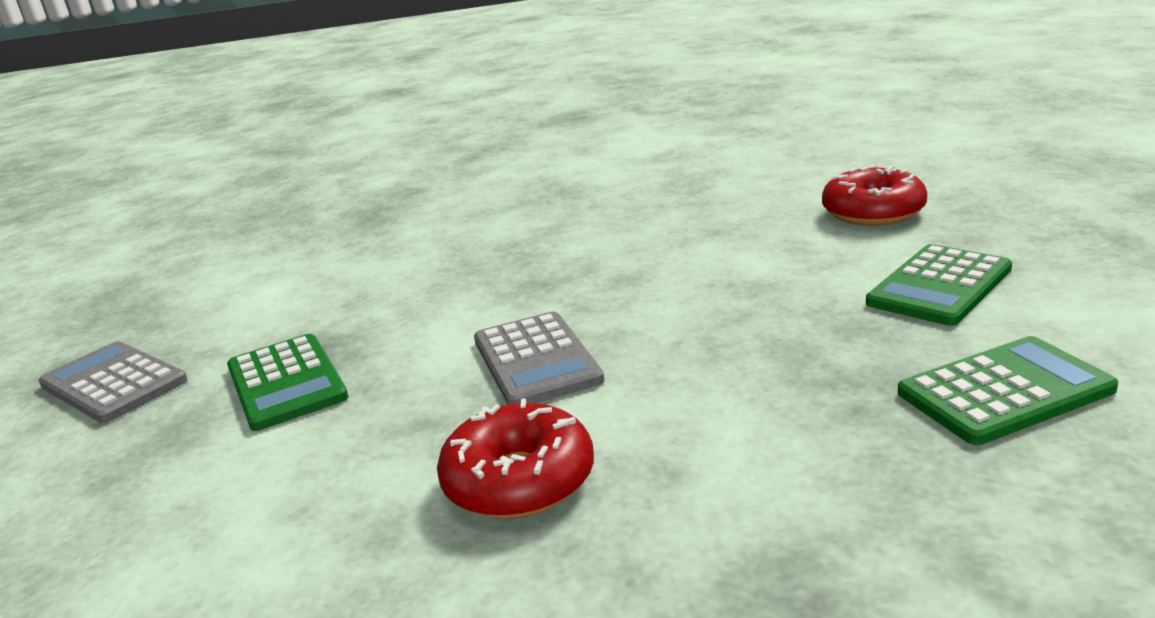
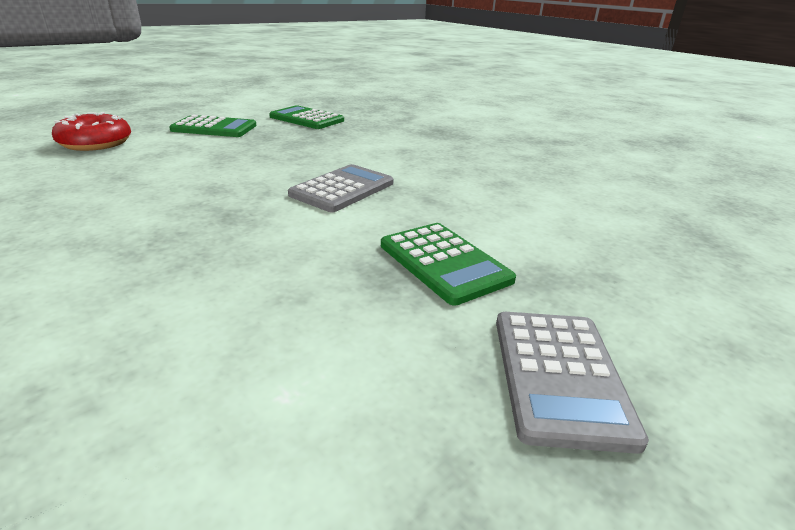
camera: 130 degrees left, 5 degrees up
green calculator [227,334,348,431] -> green calculator turned 120 degrees clockwise [381,223,516,306]
red donut [437,398,594,519] -> none

